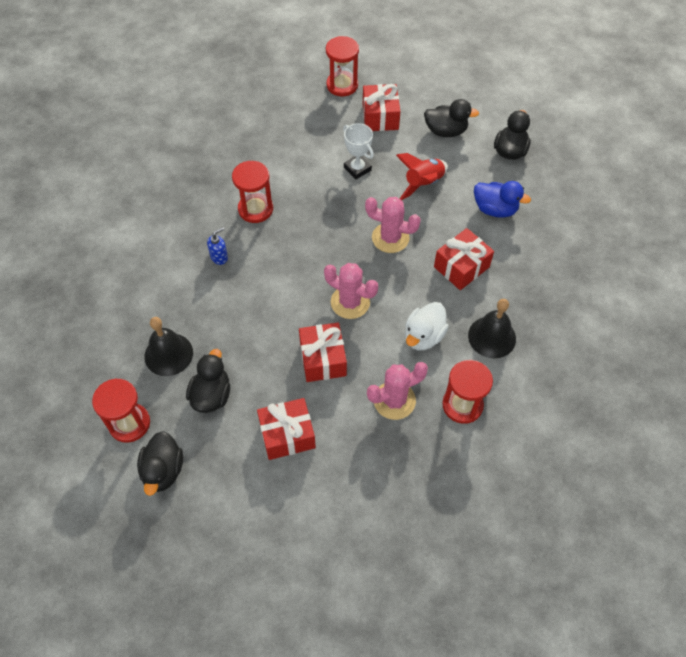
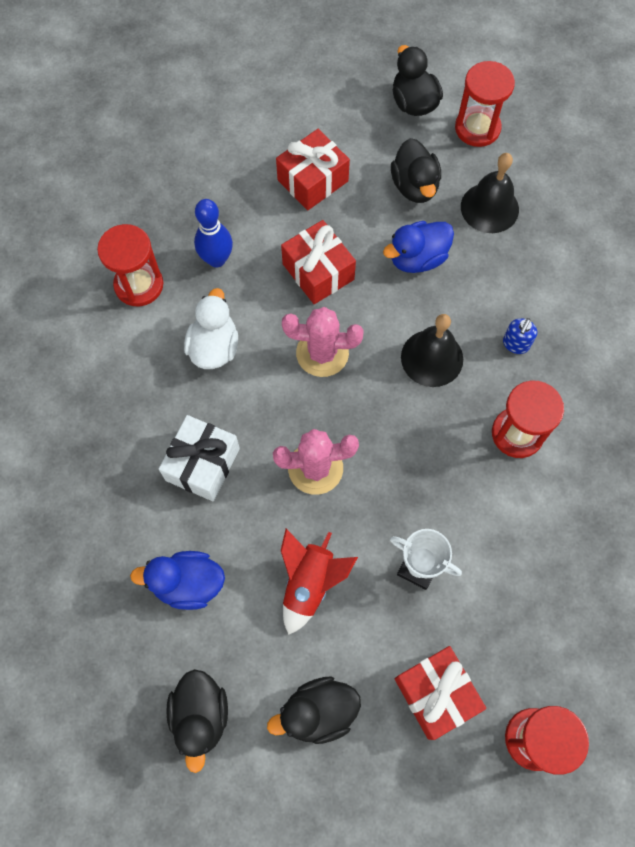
camera: 155 degrees right, 10 degrees up
pink cactus [367,362,428,420] -> blue bowling pin [194,199,233,267]
red gift [434,228,494,290] -> white gift [159,415,240,501]
black bell [468,299,516,358] -> black bell moved to [401,314,463,387]
none -> blue duck [383,221,454,273]

